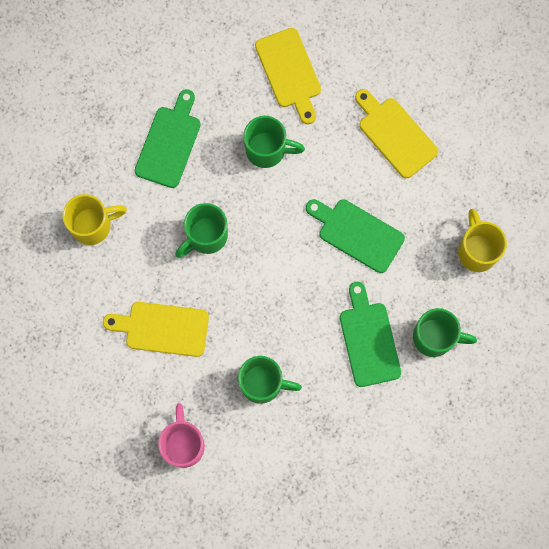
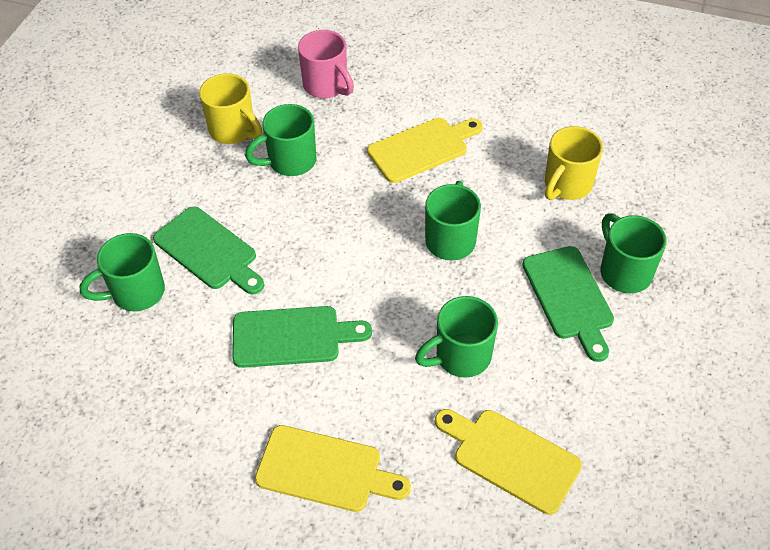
camera: 145 degrees right, 25 degrees down
yellow mug [458,209,507,272] -> yellow mug moved to [199,73,262,144]
none -> green mug [600,213,667,293]

